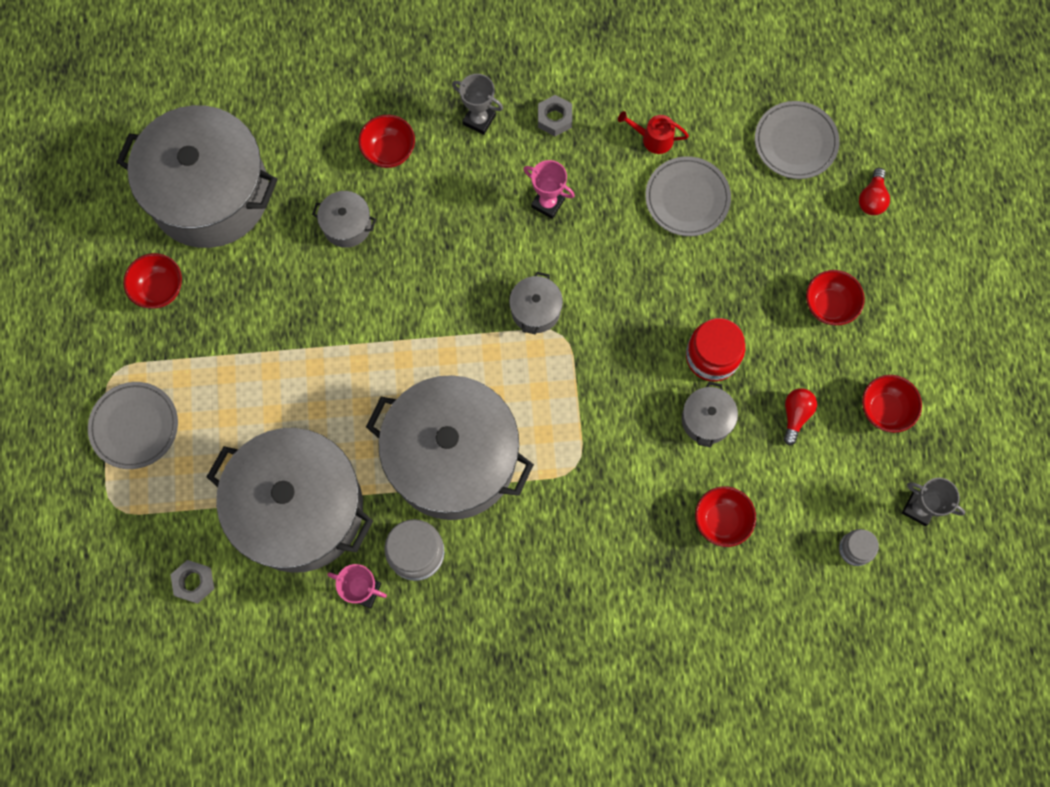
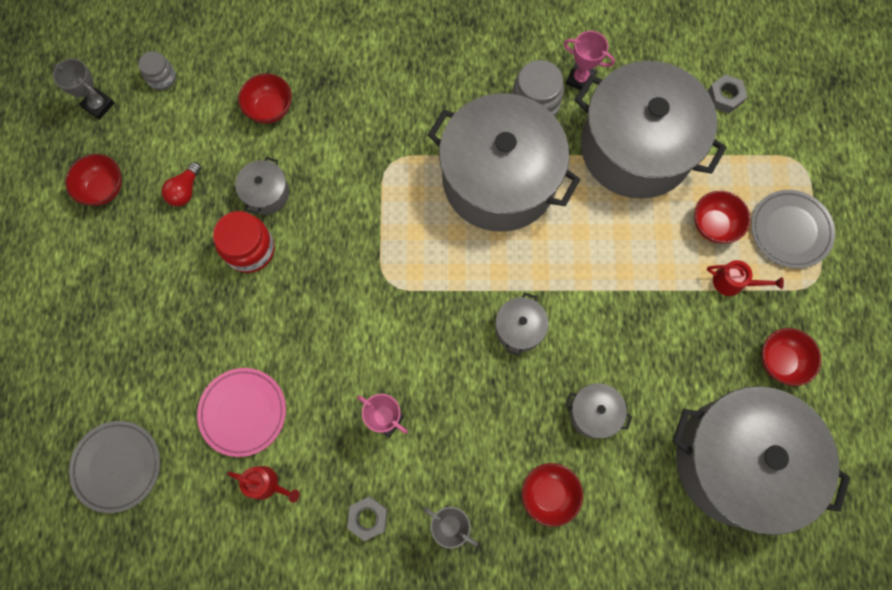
camera: 175 degrees left, 0 degrees up
grey pot [509,272,563,334] -> grey pot moved to [495,292,549,356]
grey plate [645,156,731,236] -> pink plate [197,368,286,457]
red bowl [806,270,865,325] -> red bowl moved to [694,191,751,243]
red light bulb [859,168,890,215] -> none
none -> red watering can [707,260,784,296]

